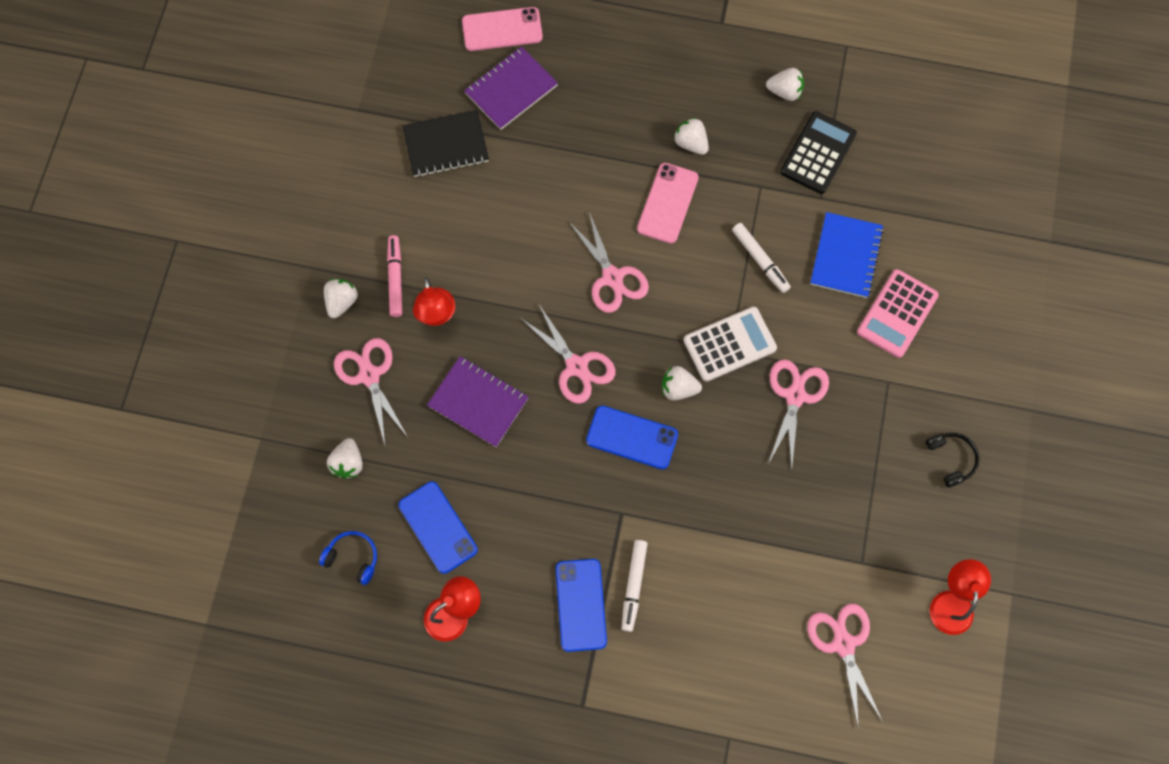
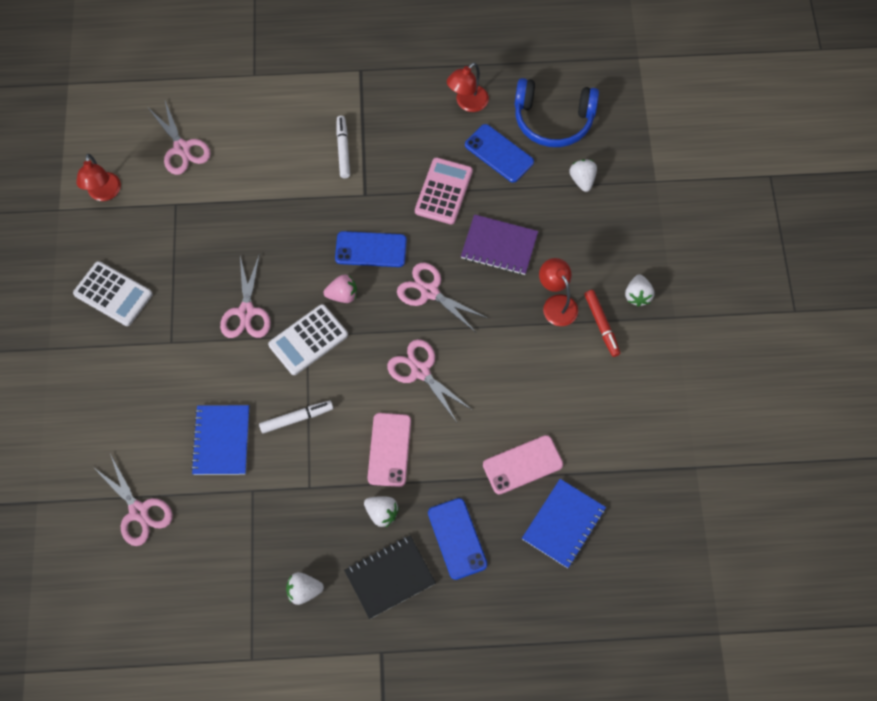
camera: 165 degrees right, 5 degrees down
blue headphones [319,531,377,585] -> blue headphones [515,78,599,147], size x2.04
pink scissors [334,338,407,444] -> pink scissors moved to [92,454,173,546]
pink marker [387,235,402,317] -> red marker [584,290,620,357]
black notebook [402,110,489,177] -> black notebook moved to [344,535,436,619]
pink phone [462,7,543,51] -> pink phone moved to [483,435,563,495]
purple notebook [464,46,558,130] -> blue notebook [522,479,606,568]
blue phone [556,559,607,652] -> blue phone moved to [428,498,487,580]
white strawberry [662,366,702,401] -> pink strawberry [324,274,357,303]
white marker [732,223,791,293] -> white marker turned 120 degrees clockwise [259,401,333,434]
black calculator [780,111,857,194] -> none
pink calculator [857,269,939,358] -> pink calculator moved to [415,157,473,225]
black headphones [925,433,980,488] -> white calculator [73,261,152,326]

